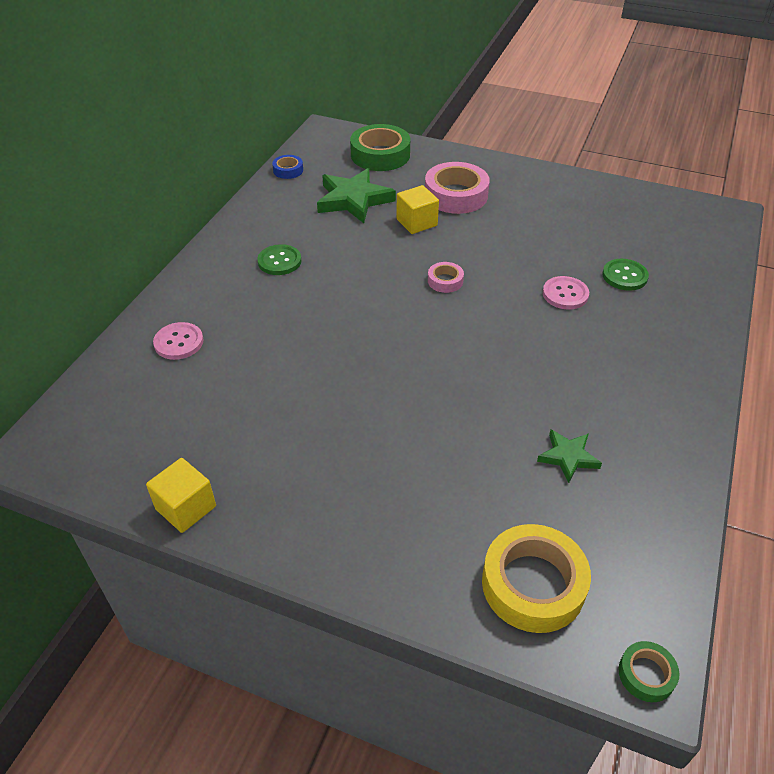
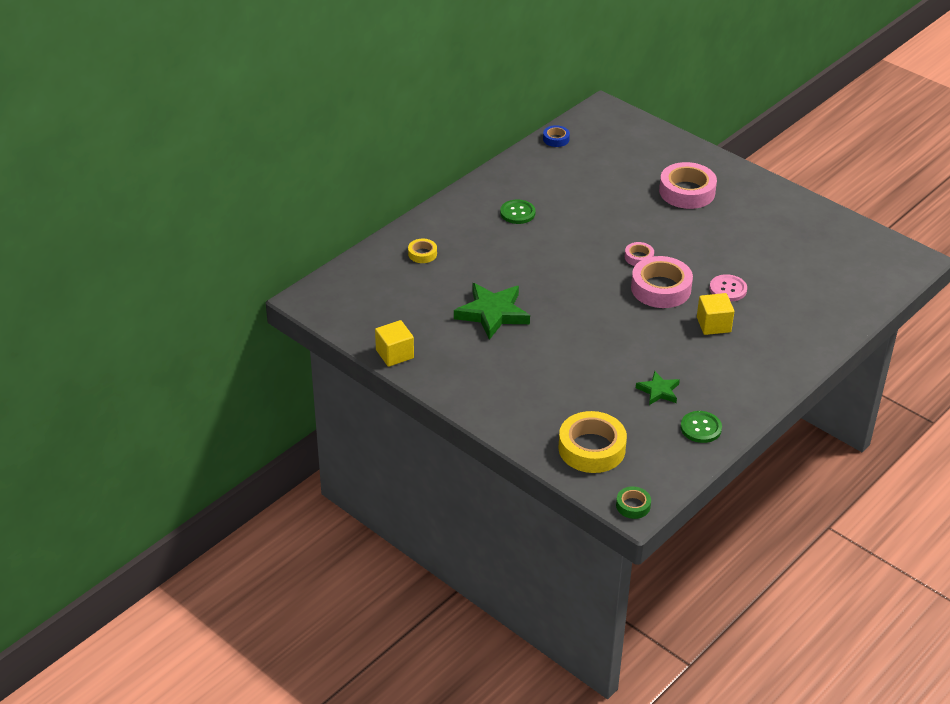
camera: 20 degrees right, 5 degrees down
pink button [153,322,204,360] -> yellow tape [408,239,437,263]
green star [317,168,396,223] -> green star moved to [454,283,530,340]
green tape [350,124,410,171] -> none
yellow cube [396,185,439,234] -> yellow cube moved to [697,293,734,335]
green button [602,259,649,291] -> green button moved to [680,411,722,443]
none -> pink tape [631,256,693,308]

